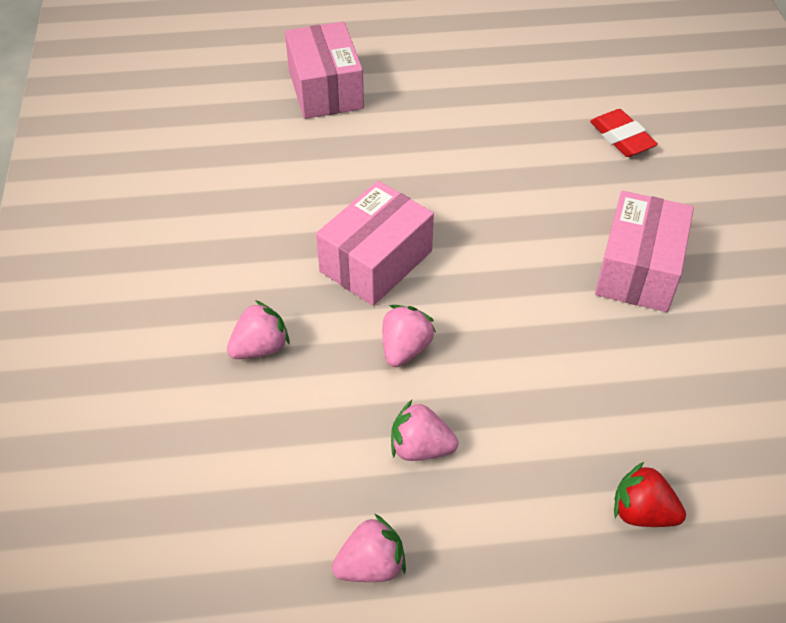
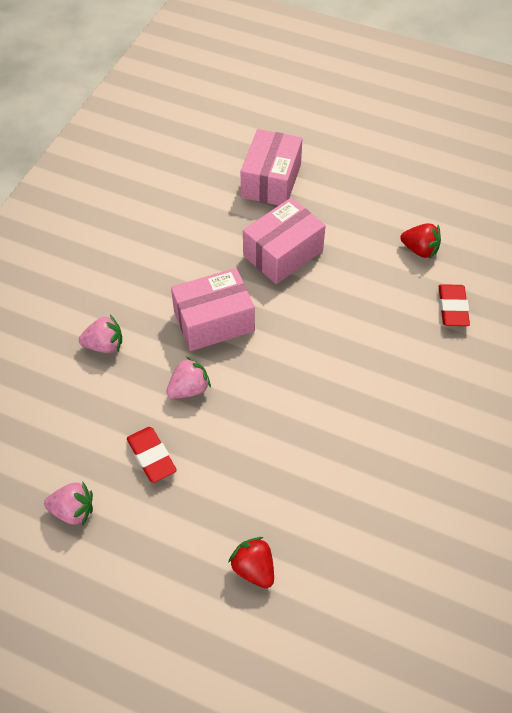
camera: 30 degrees right, 5 degrees up
pink strawberry [391,400,458,461] -> red eraser [127,427,177,483]
pink box [595,191,694,312] -> pink box moved to [243,198,326,284]
none -> red strawberry [400,223,441,259]

